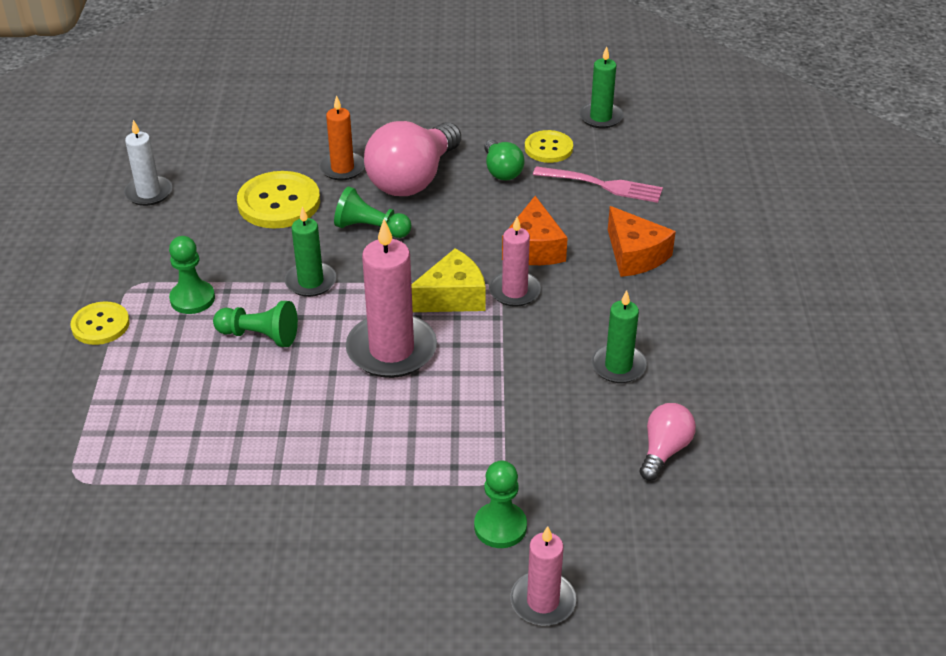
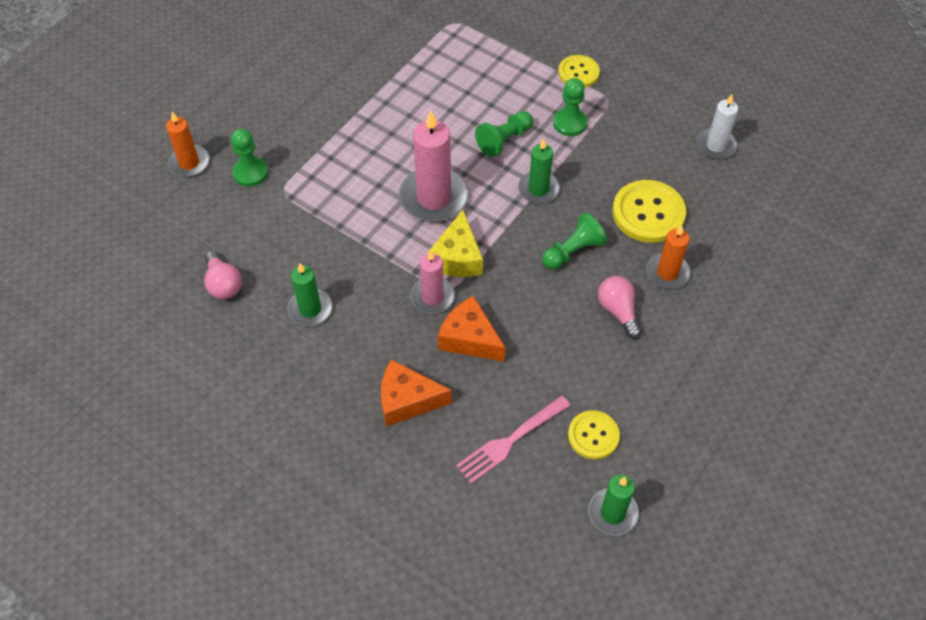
camera: 125 degrees right, 15 degrees up
pink light bulb [364,121,461,196] -> pink light bulb [598,276,641,339], size x0.52
green light bulb [484,140,524,180] -> none
pink candle [510,526,576,626] -> orange candle [166,112,209,177]

